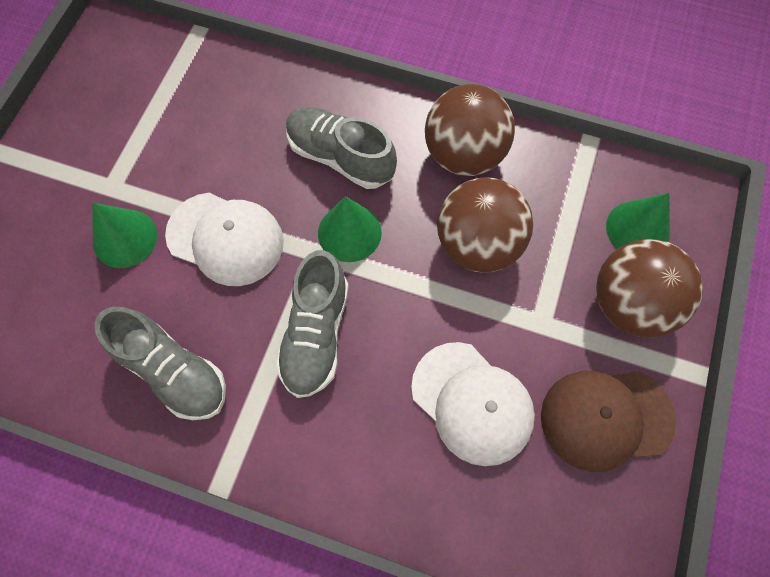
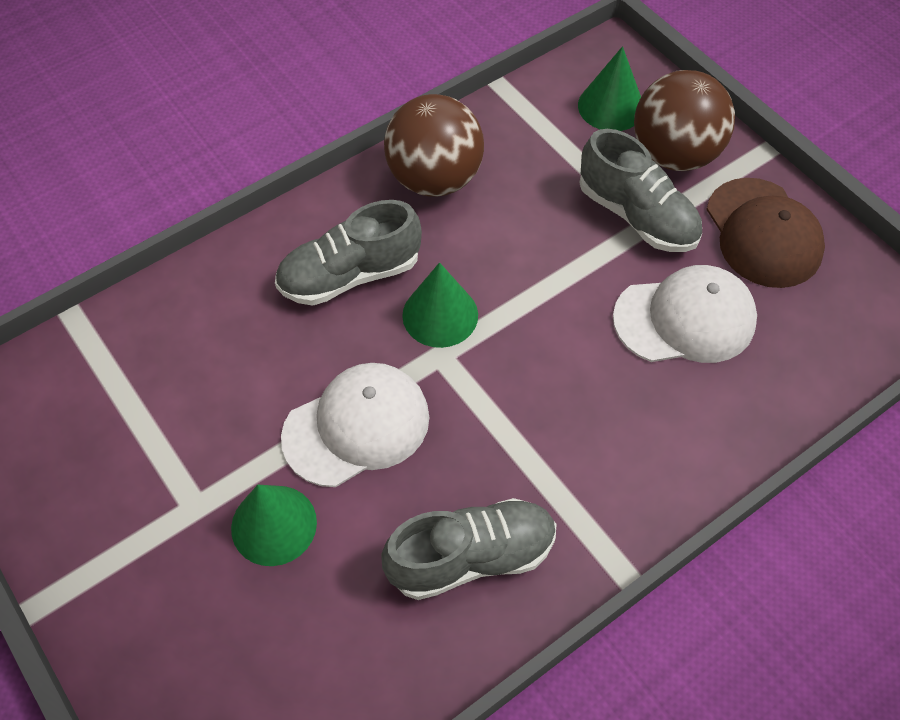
camera: 55 degrees left, 10 degrees down
grey shoe [276,250,349,398] -> grey shoe moved to [579,129,702,252]
brown ball [437,177,533,273] -> none
brown cap [541,371,677,472] -> brown cap turned 45 degrees counterclockwise [706,178,825,288]

